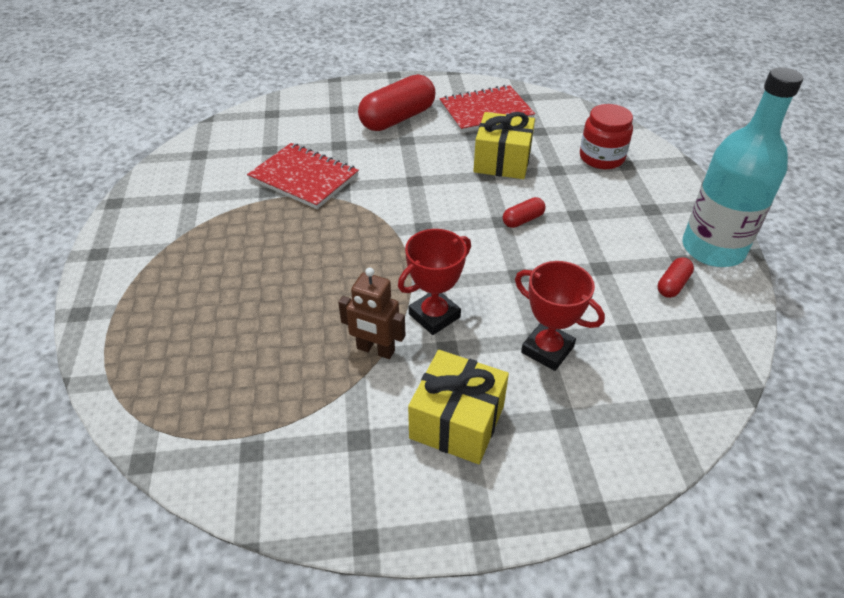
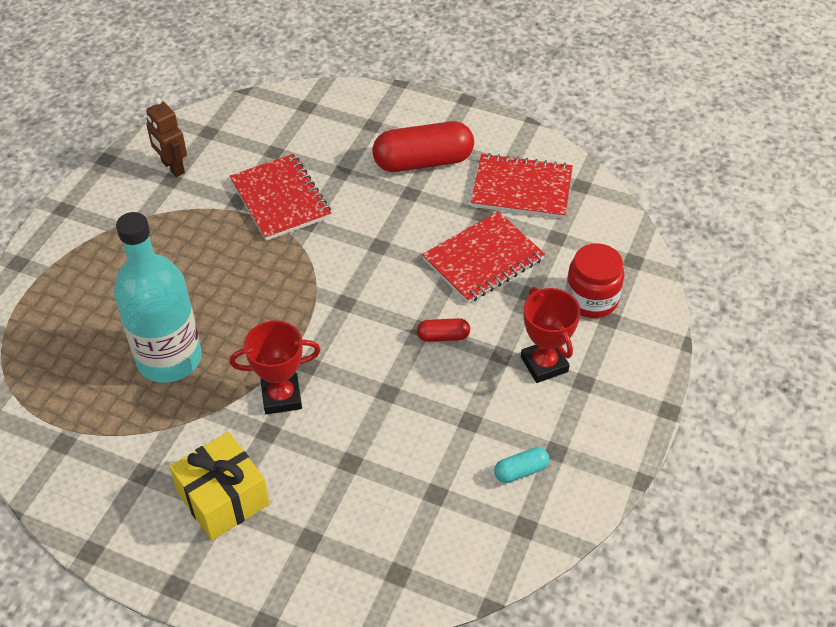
camera: 30 degrees right, 5 degrees up
brown robot [338,268,405,359] -> brown robot moved to [146,98,187,177]
yellow gift [473,112,535,179] -> red notebook [422,211,545,303]
red trophy [515,261,605,371] -> red trophy moved to [521,287,581,383]
red capsule [657,257,694,298] -> turquoise capsule [494,447,549,483]
turquoise bottle [682,67,803,267] -> turquoise bottle moved to [114,212,202,383]

